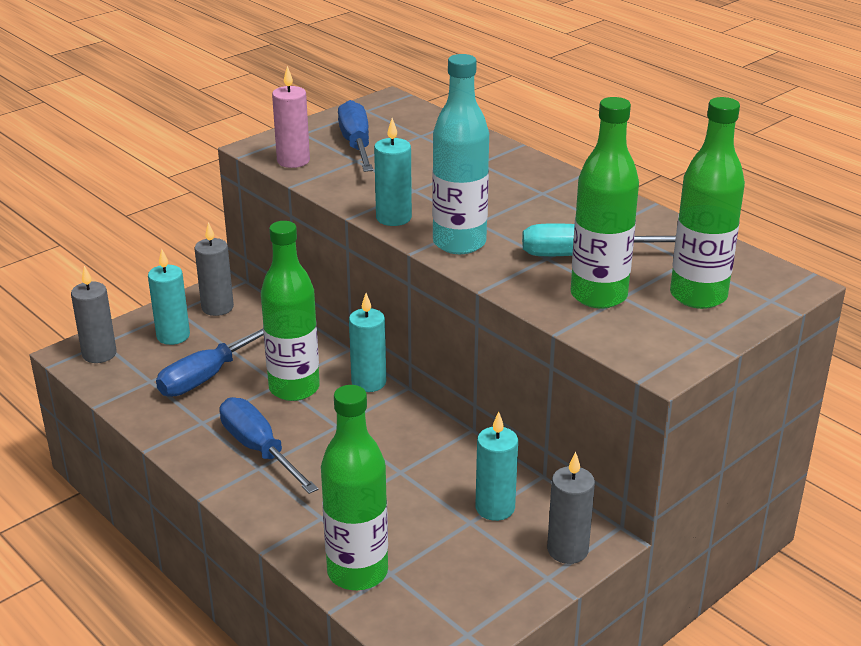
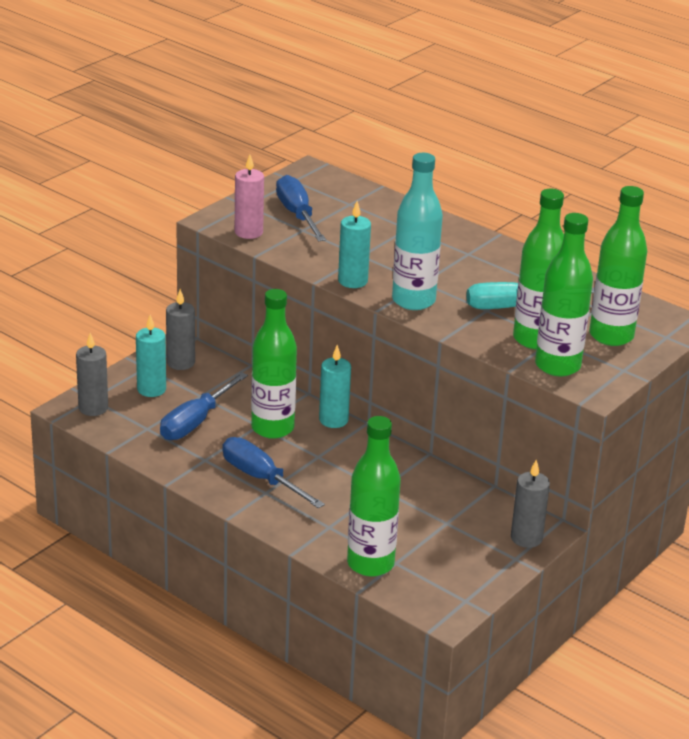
camera: 10 degrees left, 0 degrees up
turquoise candle [475,412,518,521] -> none
none -> green bottle [535,213,593,377]

